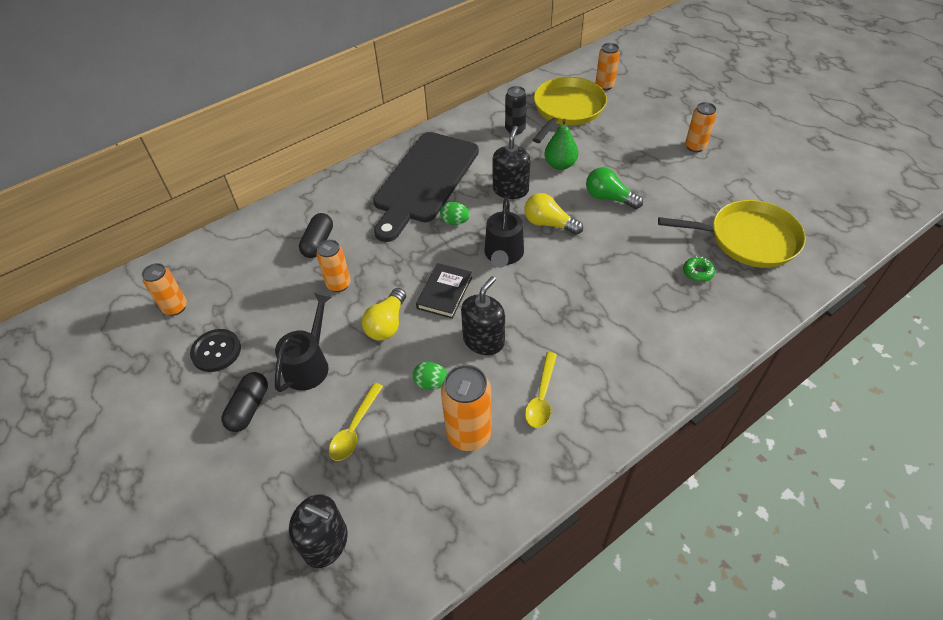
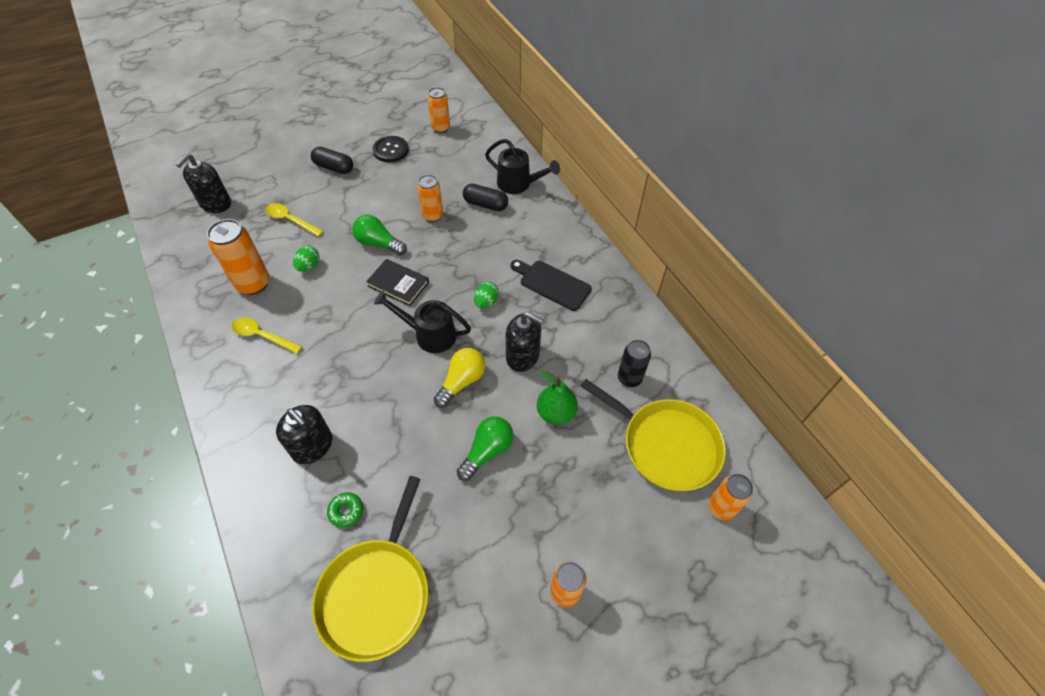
camera: 95 degrees right, 5 degrees up
black watering can [275,293,332,392] -> black watering can moved to [485,139,560,194]
yellow light bulb [362,288,406,341] -> green light bulb [352,215,407,255]
black cutting board [373,132,479,242] -> black cutting board [510,260,592,311], size x0.52
black soap dispenser [461,276,505,355] -> black soap dispenser moved to [276,405,333,464]

